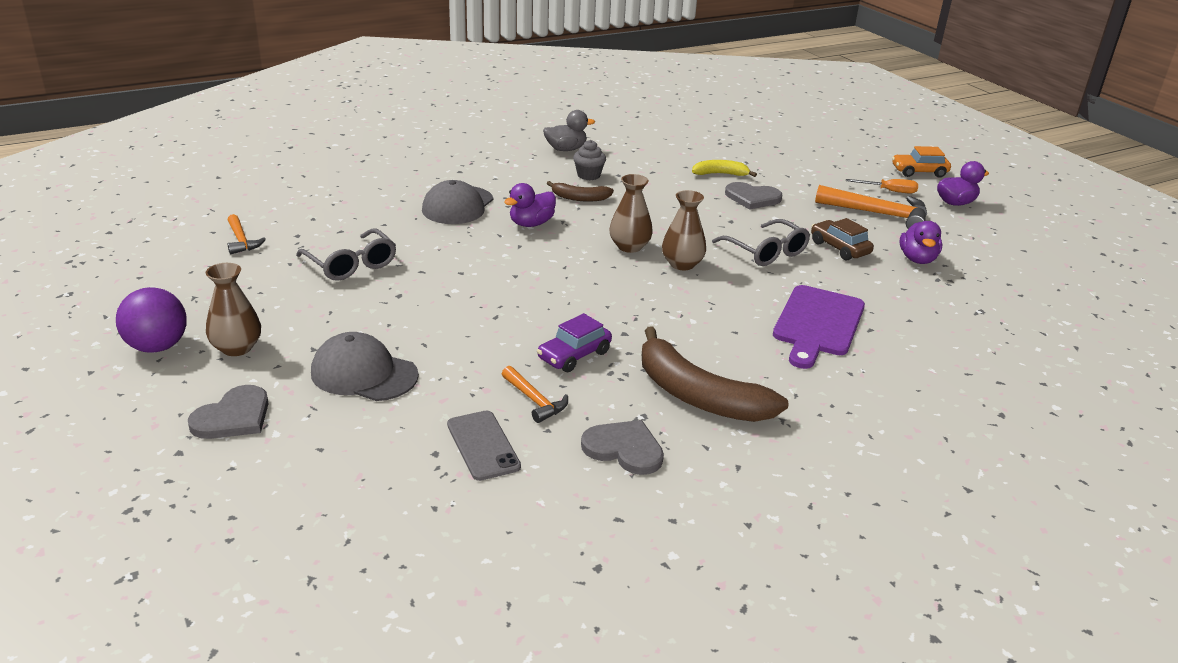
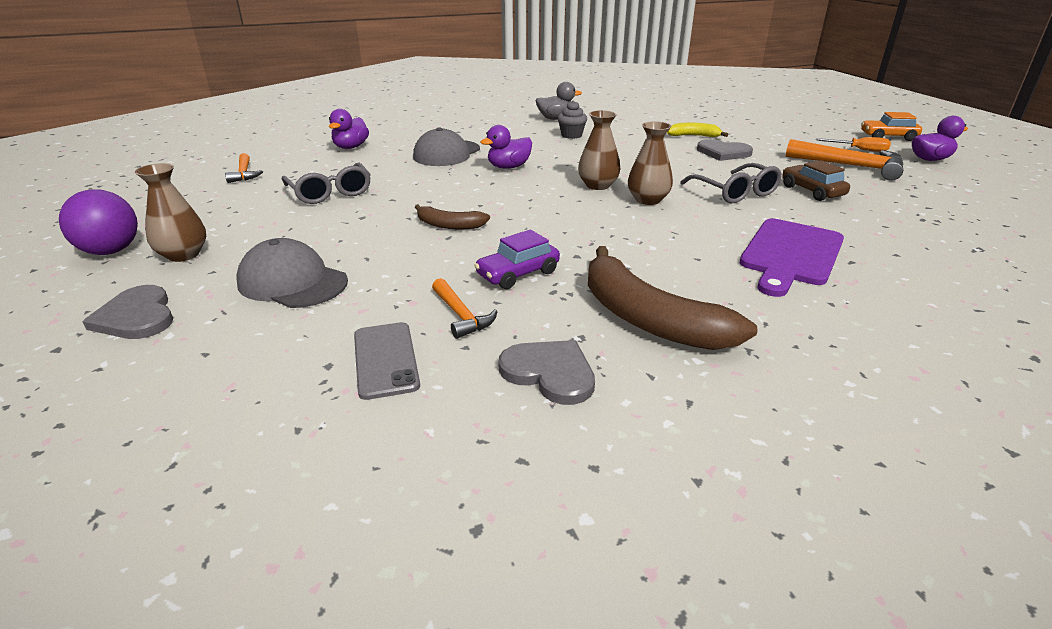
camera: 10 degrees right, 0 degrees up
grey heart [188,385,269,439] -> grey heart turned 105 degrees clockwise [82,285,173,339]
brown banana [547,181,614,202] -> brown banana moved to [415,204,490,229]
purple duck [900,221,942,264] -> purple duck moved to [329,109,369,149]

